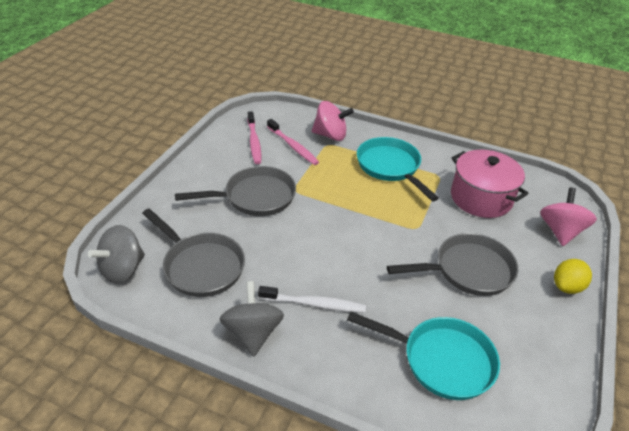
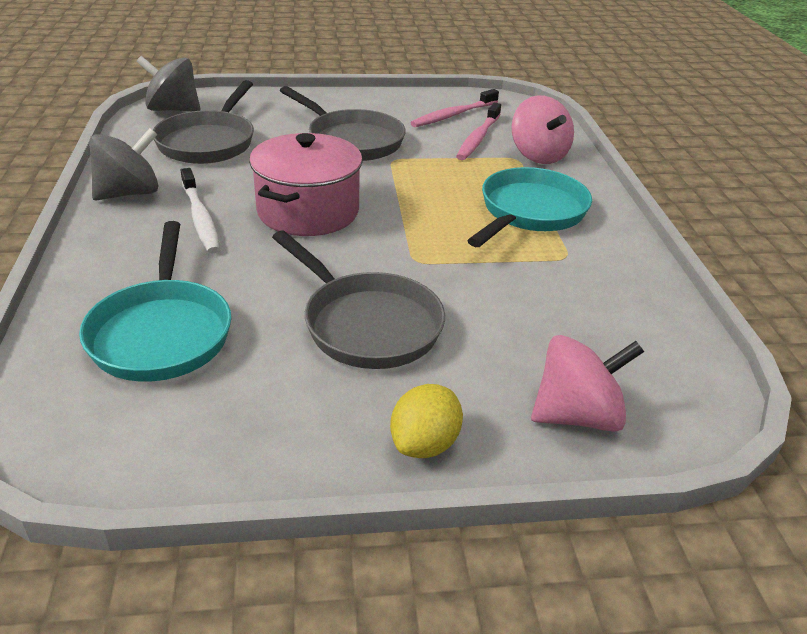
camera: 60 degrees right, 5 degrees down
pink pot [451,150,529,218] -> pink pot moved to [249,133,363,236]
yellow lemon [554,259,592,294] -> yellow lemon turned 75 degrees counterclockwise [390,384,463,458]

